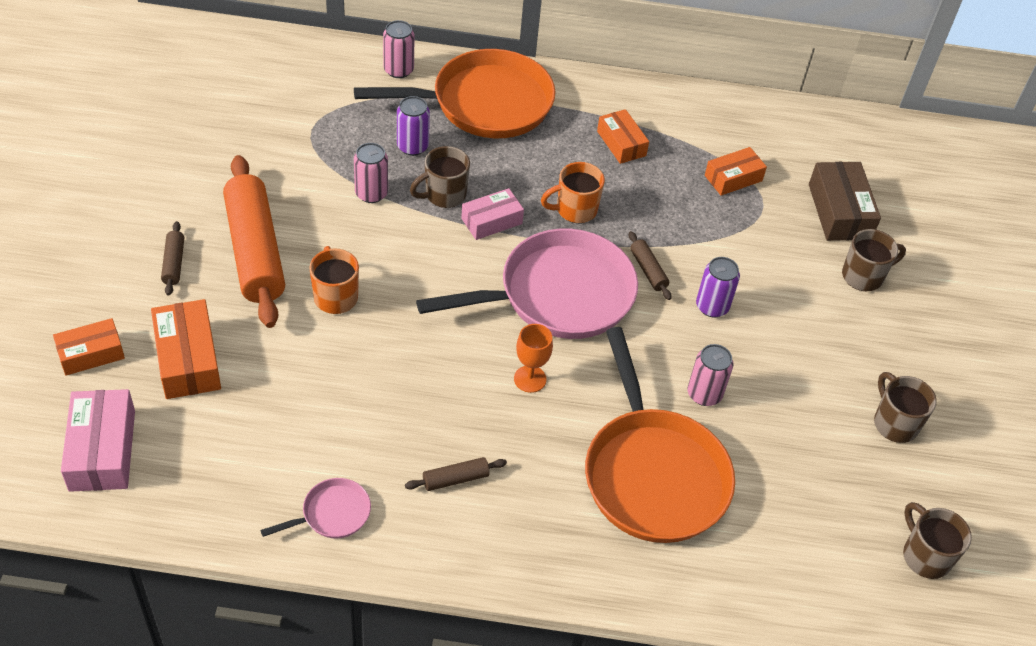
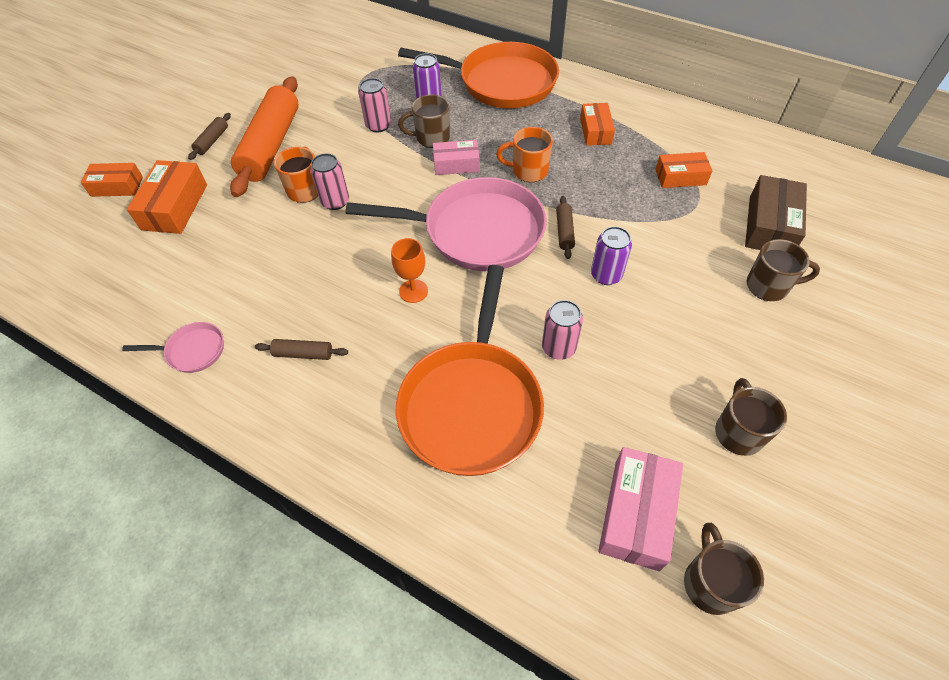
camera: 30 degrees right, 5 degrees up
pink box [61,389,135,492] -> pink box moved to [598,447,683,571]
pink can [383,20,415,78] -> pink can moved to [310,153,349,210]

